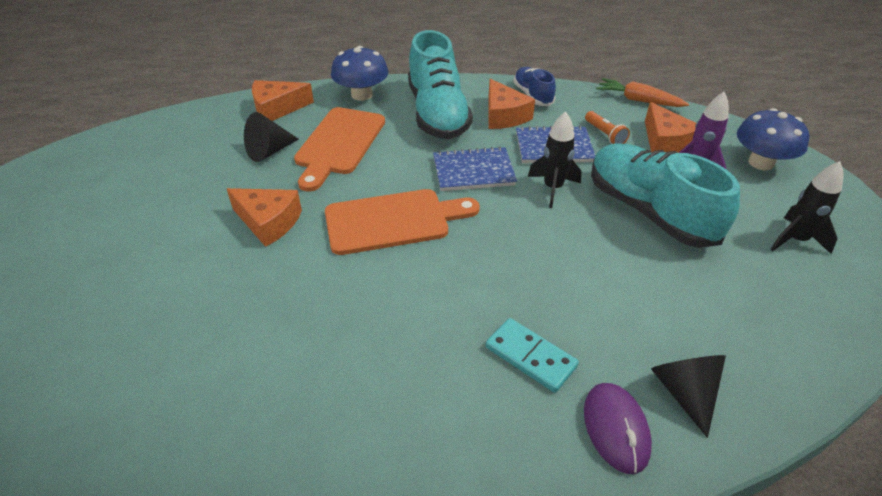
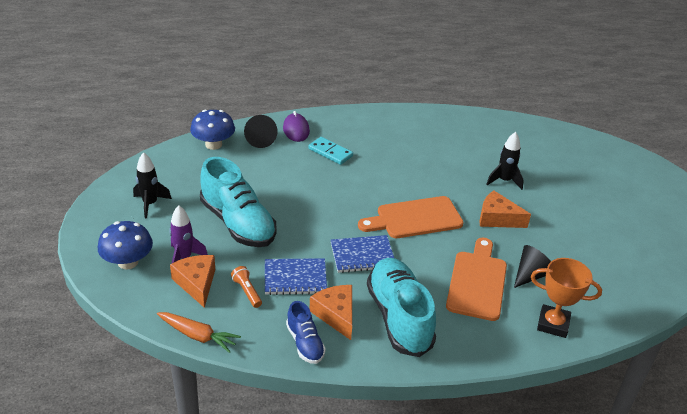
camera: 175 degrees right, 5 degrees down
orange cheese [252,80,314,121] -> orange trophy [531,258,602,338]
blue mushroom [331,46,388,101] -> blue mushroom moved to [190,110,235,150]
black rocket [528,111,581,208] -> black rocket moved to [486,132,524,190]

